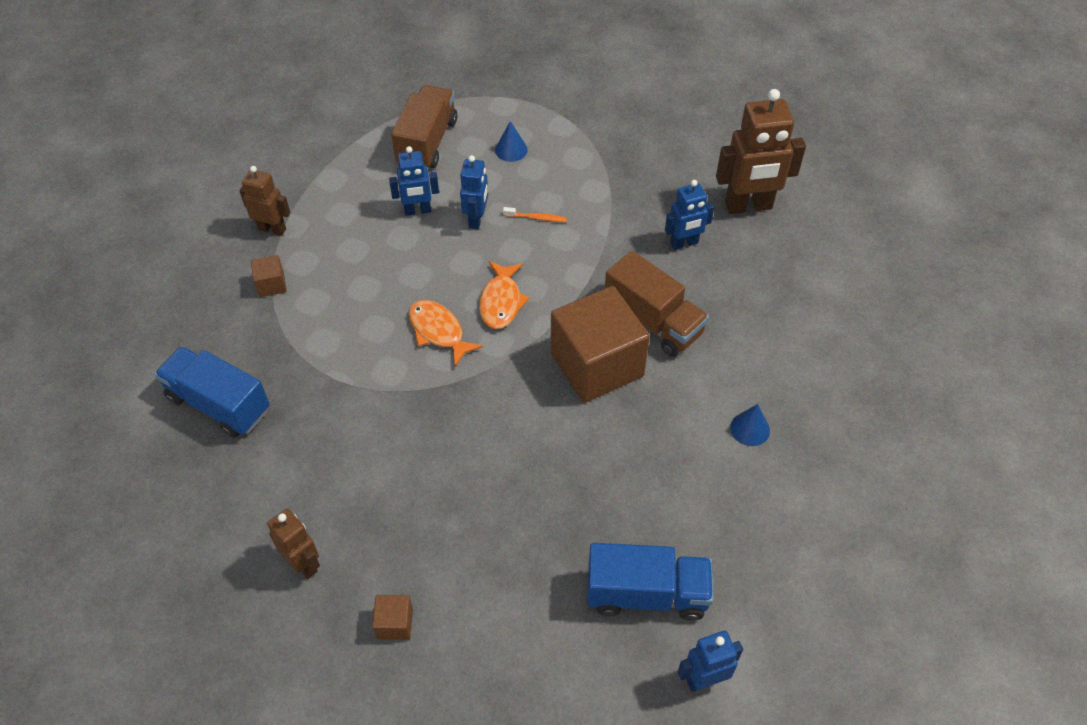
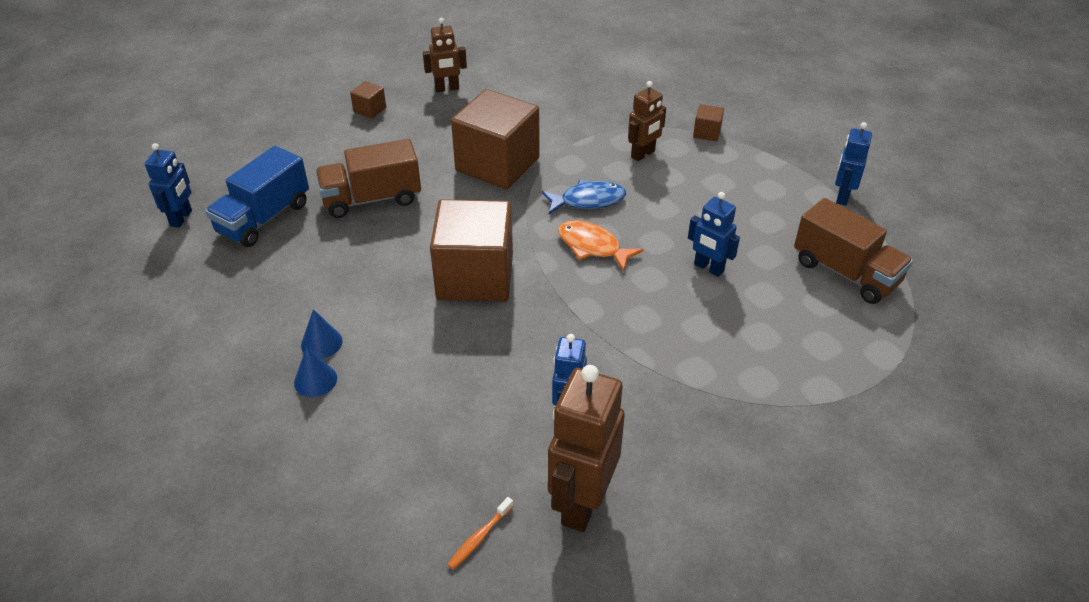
camera: 120 degrees right, 10 degrees down
blue truck [154,346,270,438] -> none
brown robot [239,166,290,236] -> brown robot moved to [628,81,666,161]
blue robot [389,146,439,216] -> blue robot moved to [835,122,872,206]
orange fish [409,300,483,367] -> blue fish [542,179,626,214]
blue cone [495,121,528,162] -> blue cone moved to [294,347,337,397]
orange toothbrush [503,207,567,222] -> orange toothbrush moved to [447,497,513,569]
brown truck [605,251,709,357] -> brown truck moved to [315,139,421,218]
none -> brown cube [451,89,540,190]

